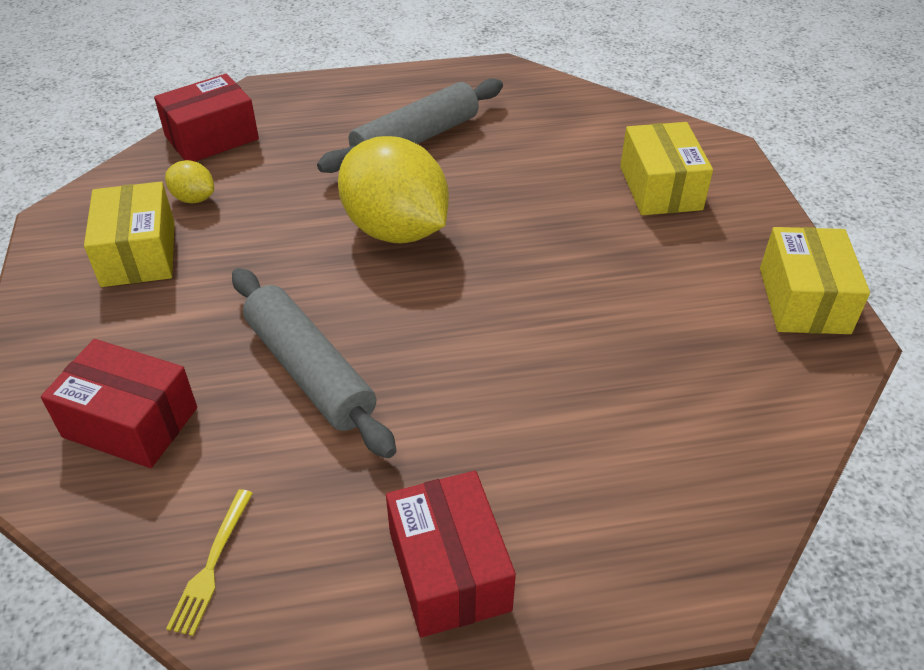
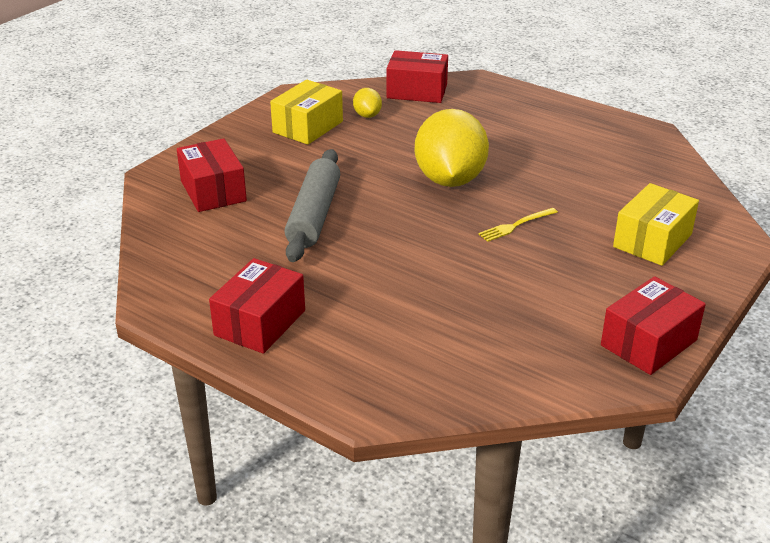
camera: 45 degrees right, 10 degrees down
yellow fork [166,489,253,636] -> yellow fork moved to [478,208,558,242]
grey rolling pin [317,78,503,173] -> none
yellow box [760,227,870,334] -> red box [601,276,706,375]

